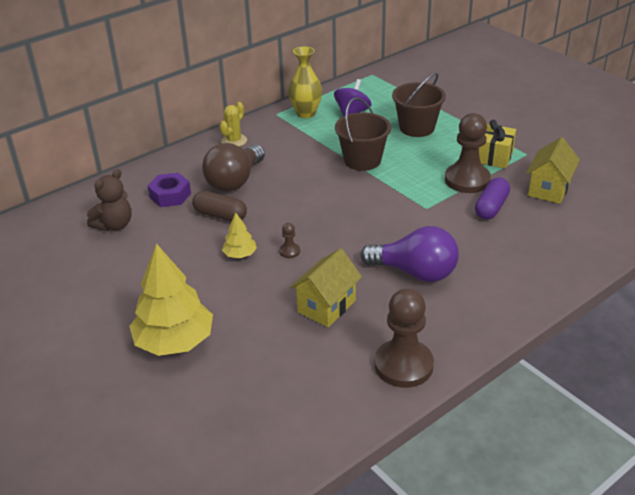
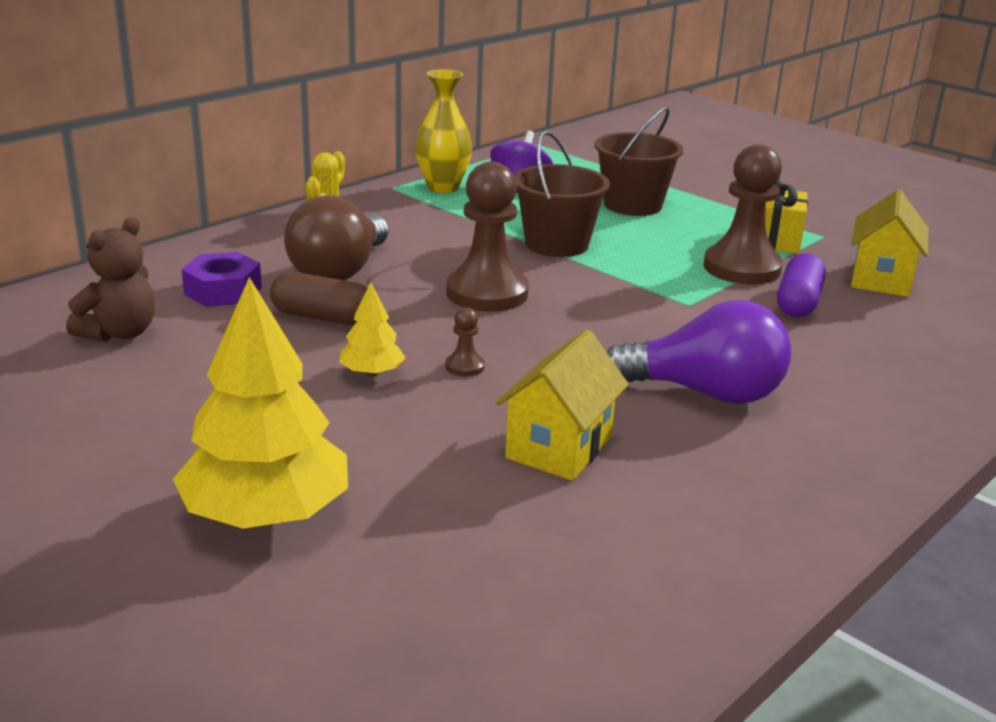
camera: 10 degrees left, 10 degrees down
brown pawn [374,288,434,388] -> brown pawn moved to [446,161,529,312]

